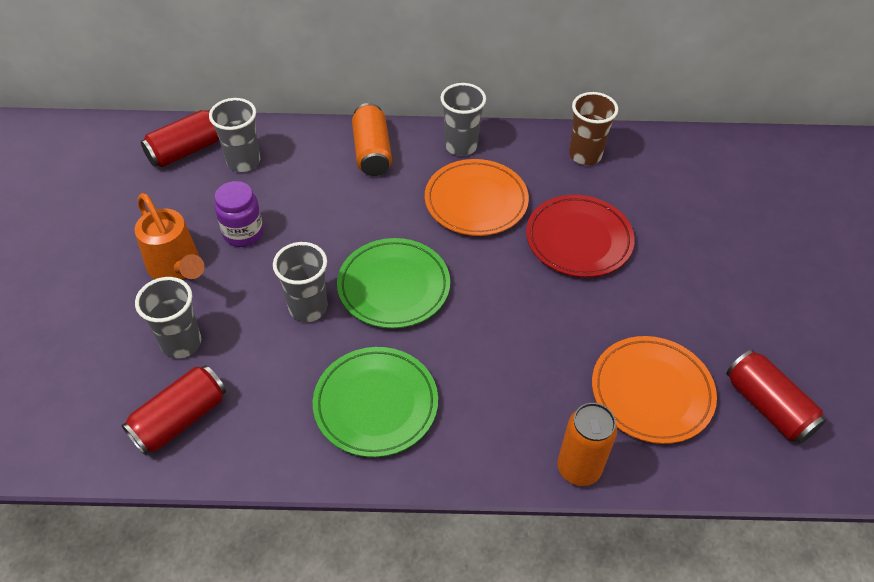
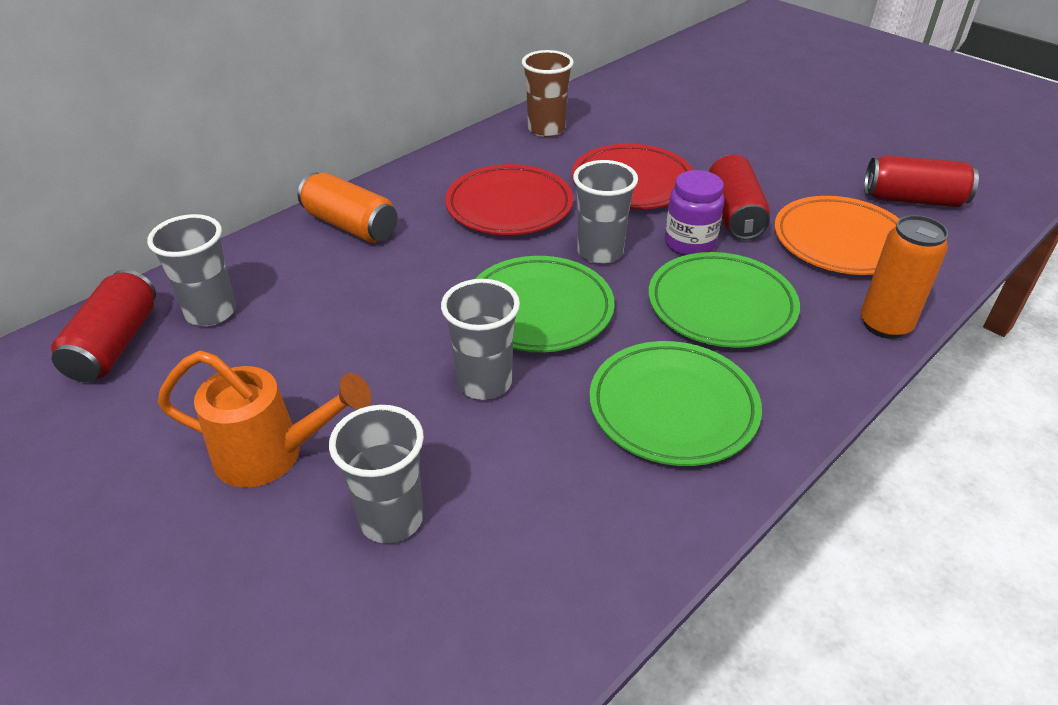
camera: 45 degrees left, 10 degrees down
red can [121,365,226,455] -> red can moved to [709,155,770,240]
purple jar [215,181,263,247] -> purple jar moved to [665,170,724,255]
orange plate [425,159,529,236] -> red plate [445,164,573,235]
grey cup [440,83,486,156] -> grey cup moved to [573,160,638,264]
none -> green plate [649,252,800,348]

